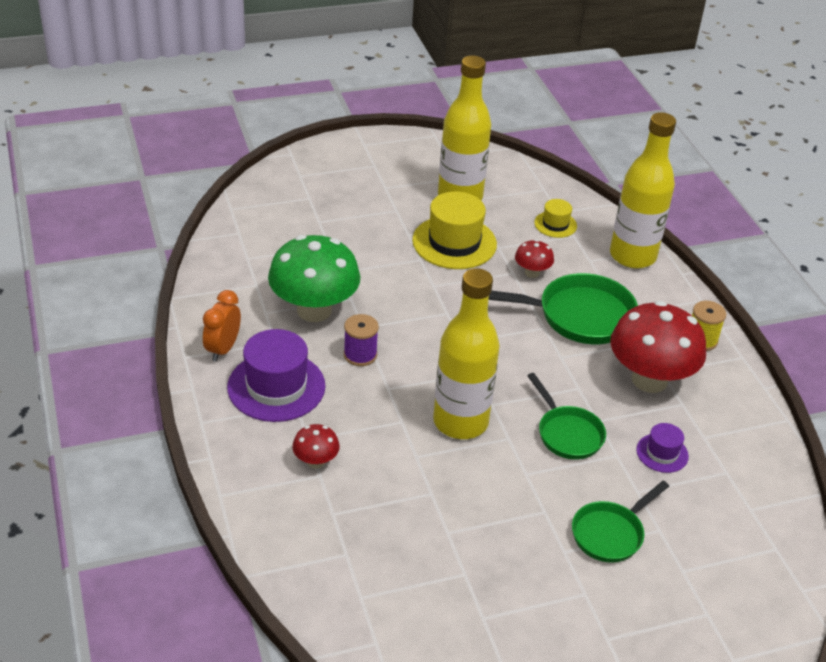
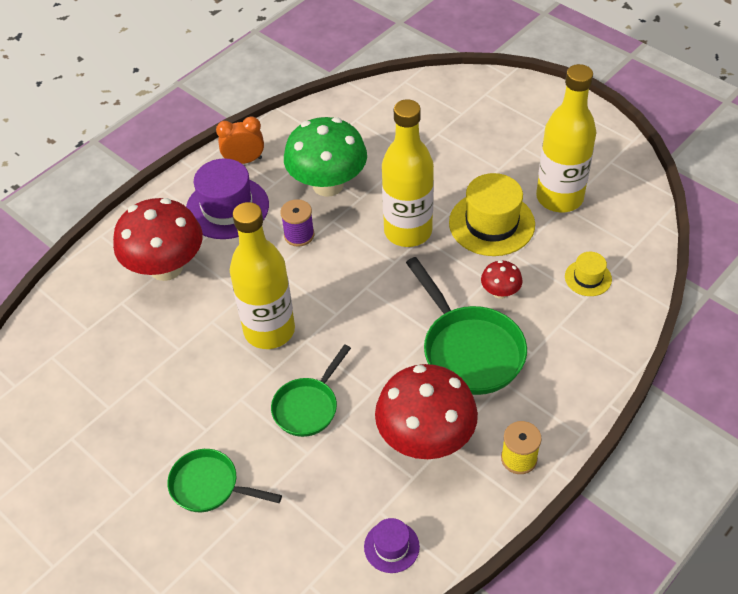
camera: 65 degrees right, 10 degrees up
red mushroom [292,424,340,469] -> red mushroom [113,198,203,281], size x2.19
yellow bottle [610,112,676,269] -> yellow bottle moved to [382,99,434,247]
purple hat [636,423,689,473] -> purple hat moved to [364,518,420,573]

